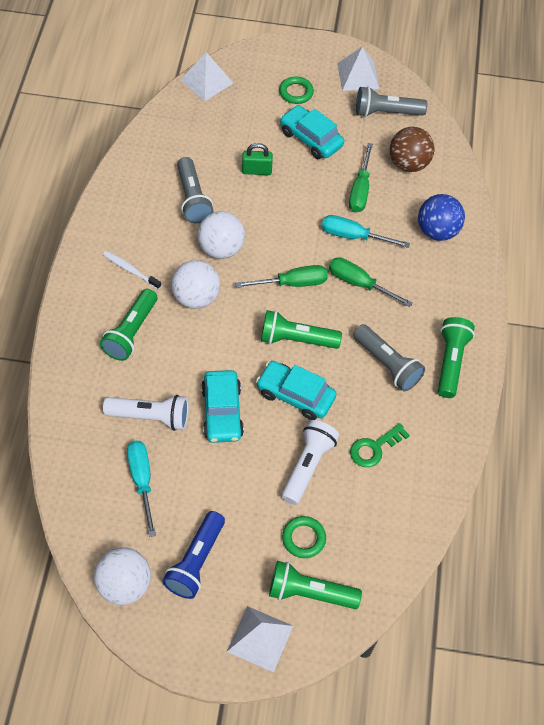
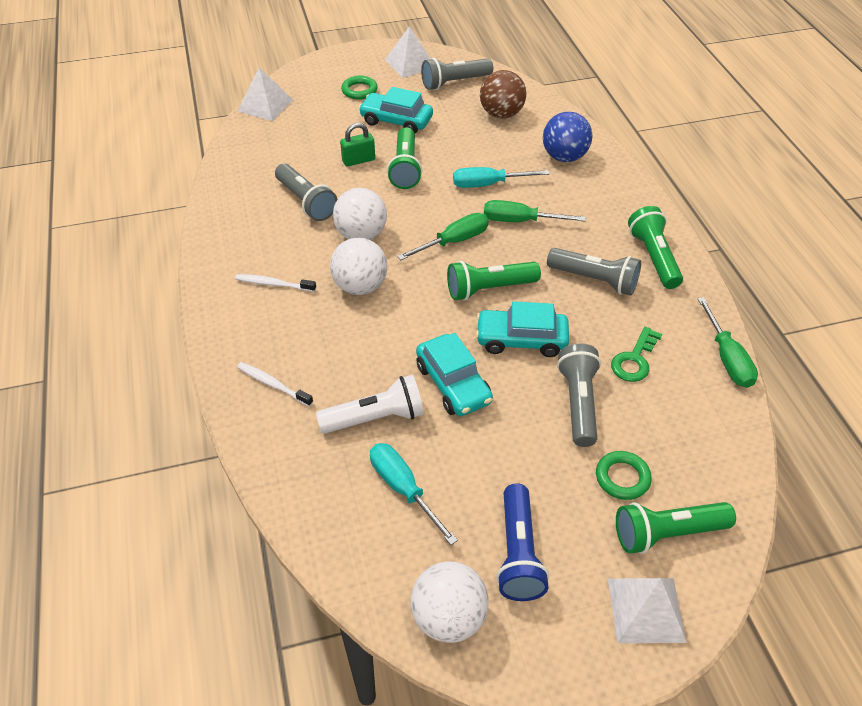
camera: 20 degrees left, 10 degrees down
green flashlight [100,289,157,361] -> green flashlight moved to [387,127,422,189]
white flashlight [281,420,339,505] -> grey flashlight [557,344,601,447]
green screwdriver [349,143,373,212] -> green screwdriver moved to [697,297,758,388]
none -> white toothbrush [237,362,313,407]

